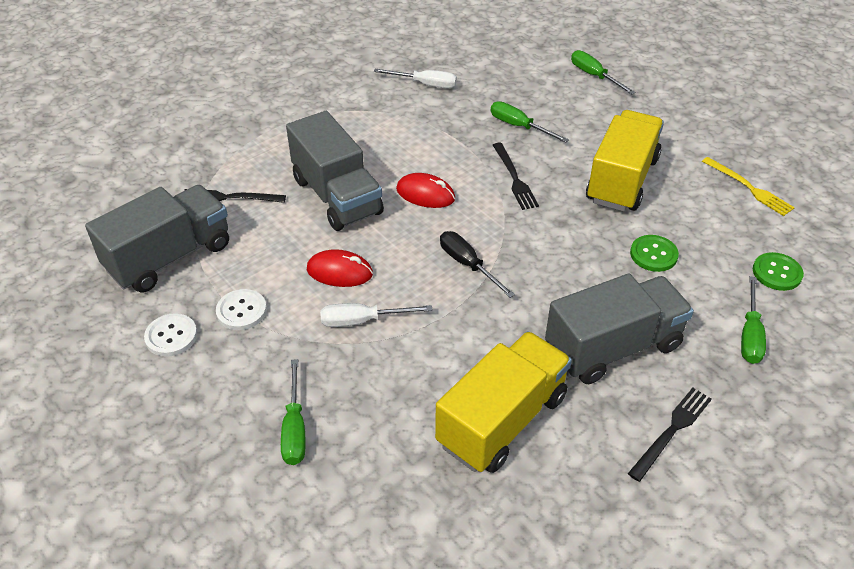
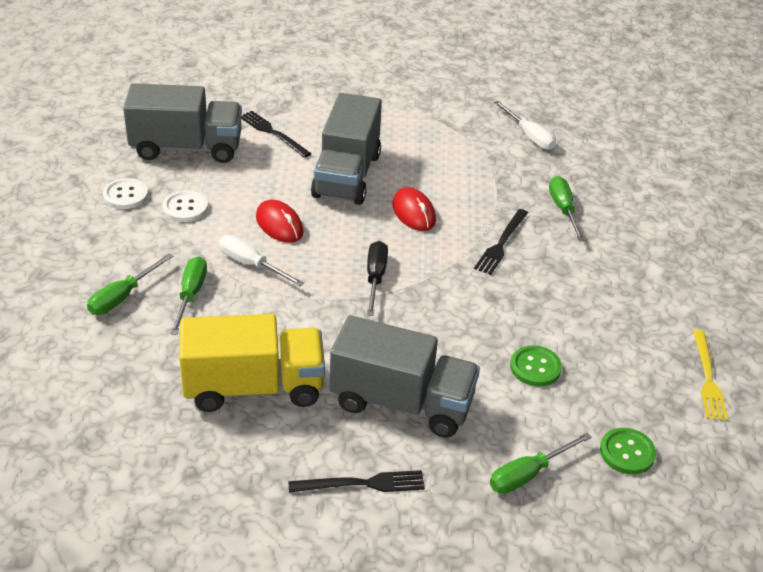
camera: 40 degrees right, 5 degrees down
green screwdriver [571,50,635,94] -> green screwdriver moved to [170,256,207,335]
yellow truck [586,110,664,212] -> none

